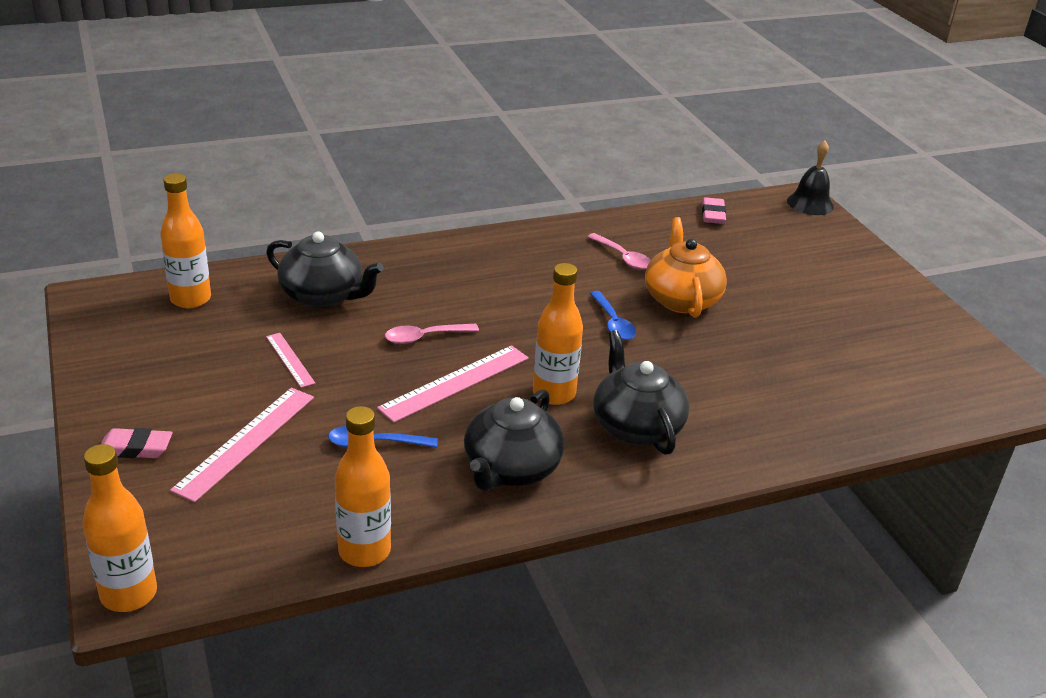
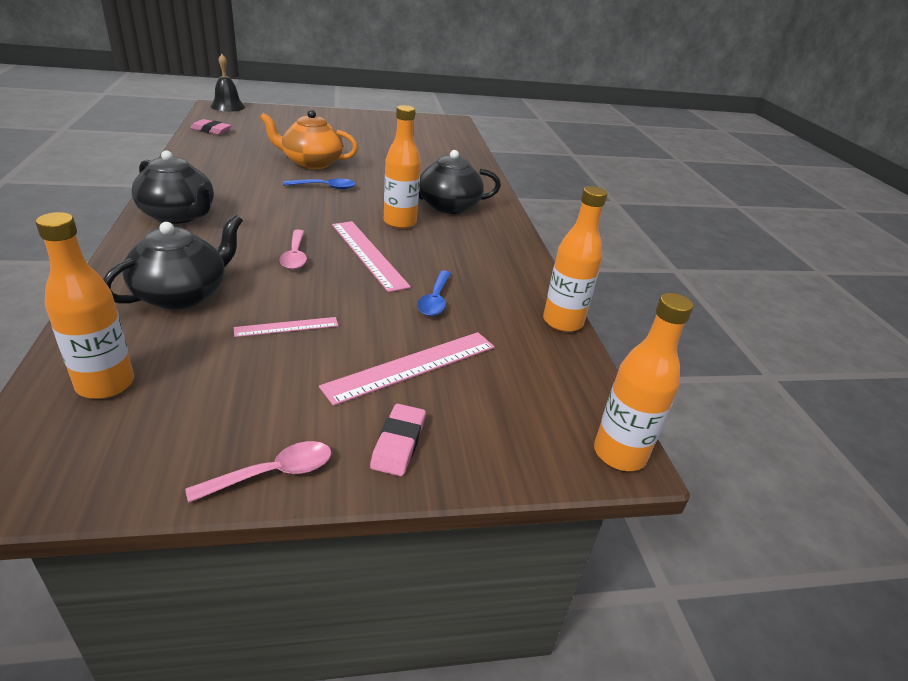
camera: 80 degrees left, 0 degrees up
pink ruler [170,388,314,502] -> pink ruler turned 75 degrees counterclockwise [319,332,495,406]
black teapot [464,389,564,491] -> black teapot moved to [131,150,214,224]
pink spoon [587,233,651,270] -> pink spoon moved to [185,441,331,503]

